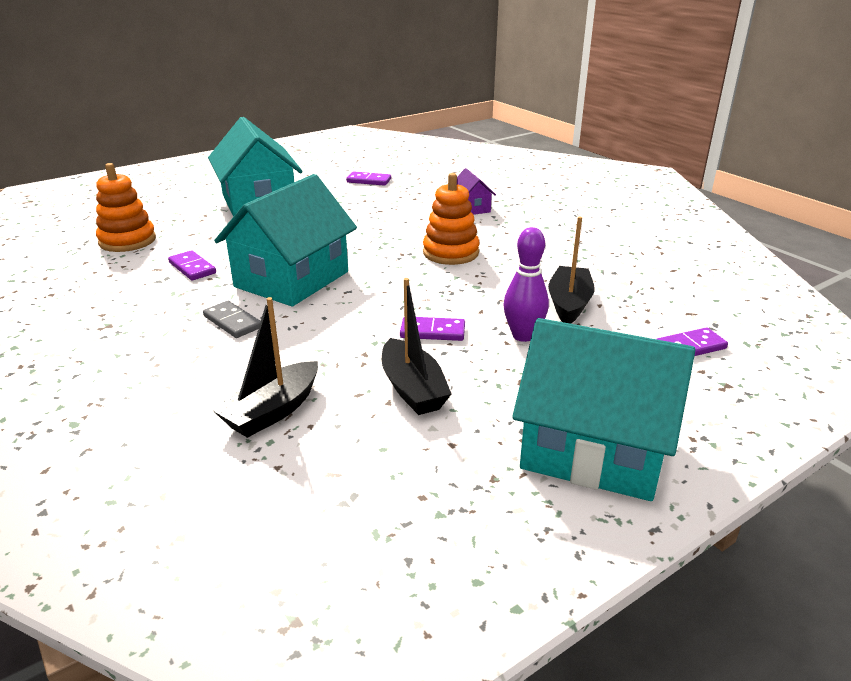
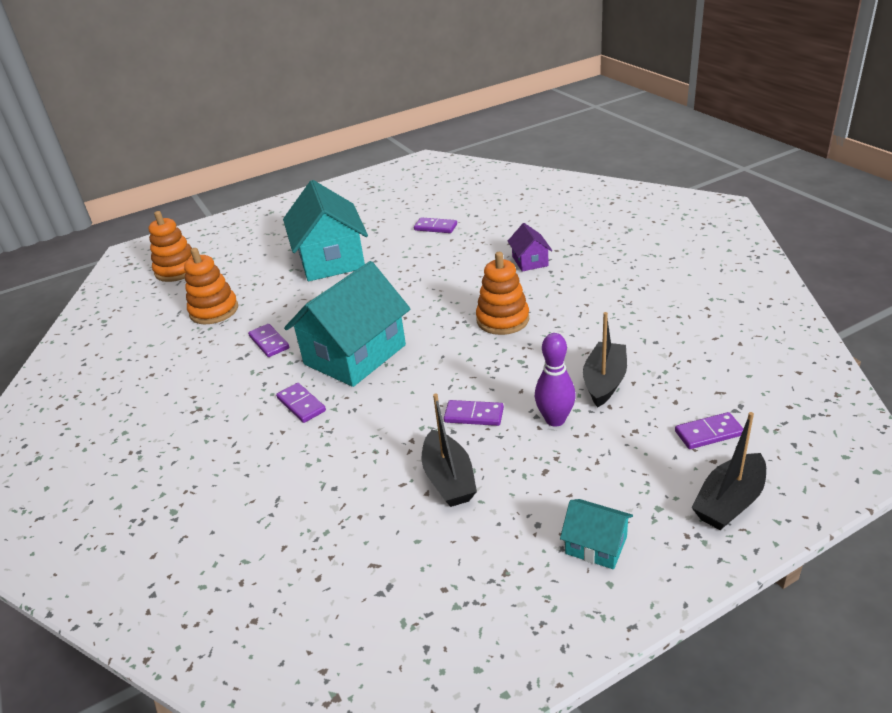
camera: 10 degrees right, 5 degrees up
grey domino [203,301,261,338] -> purple domino [276,383,326,423]
black boat [213,297,318,438] -> black boat moved to [692,412,766,530]
turquoise house [512,318,695,501] -> turquoise house [560,499,633,569], size x0.46
none -> orange stacking toy [149,211,192,282]

